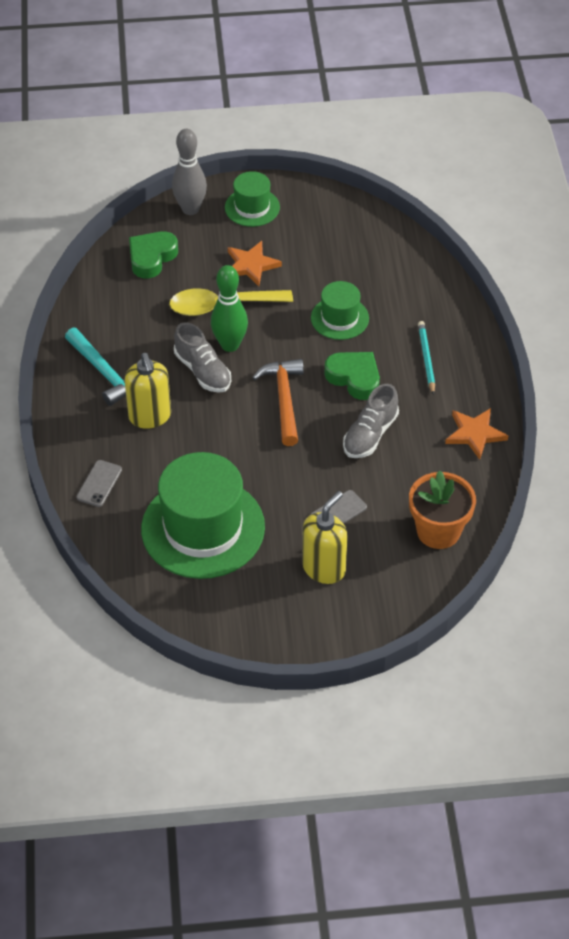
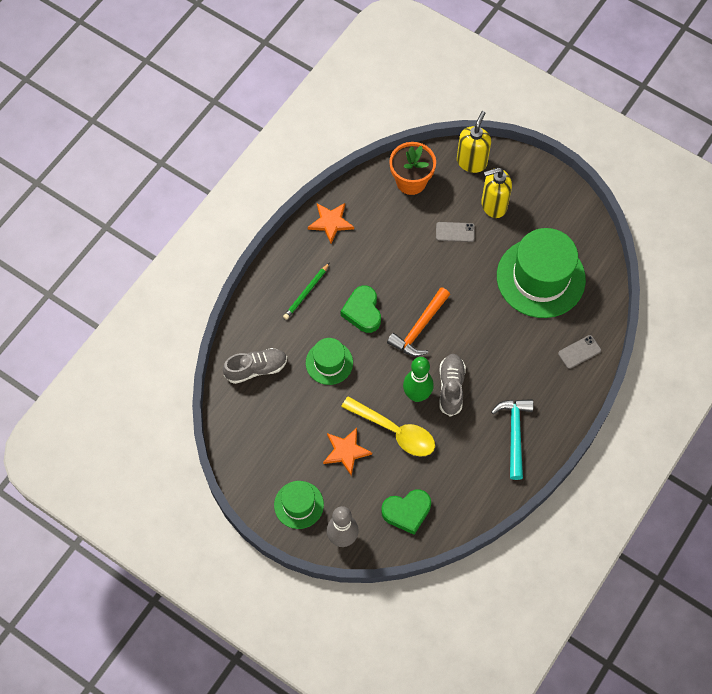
camera: 140 degrees left, 15 degrees up
yellow soap dispenser [124,353,171,429] -> yellow soap dispenser moved to [457,111,491,173]
grey shoe [343,384,399,458] -> grey shoe moved to [223,348,287,384]
turquoise pencil [418,321,435,395] -> green pencil [283,263,329,320]

